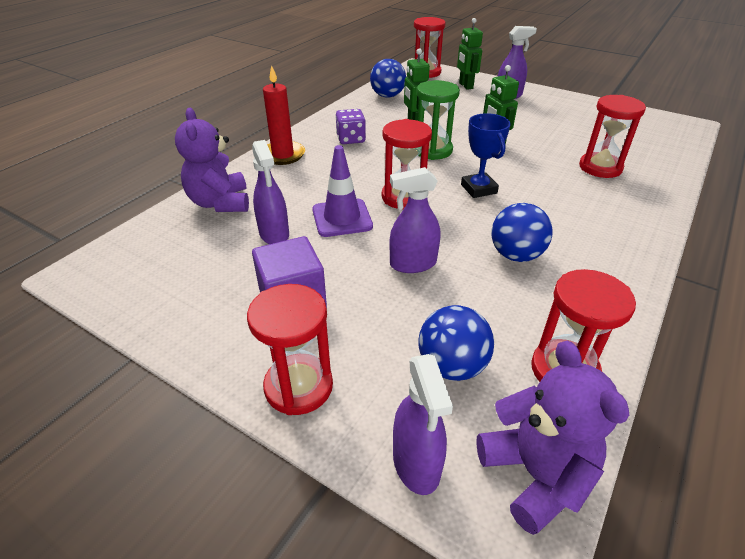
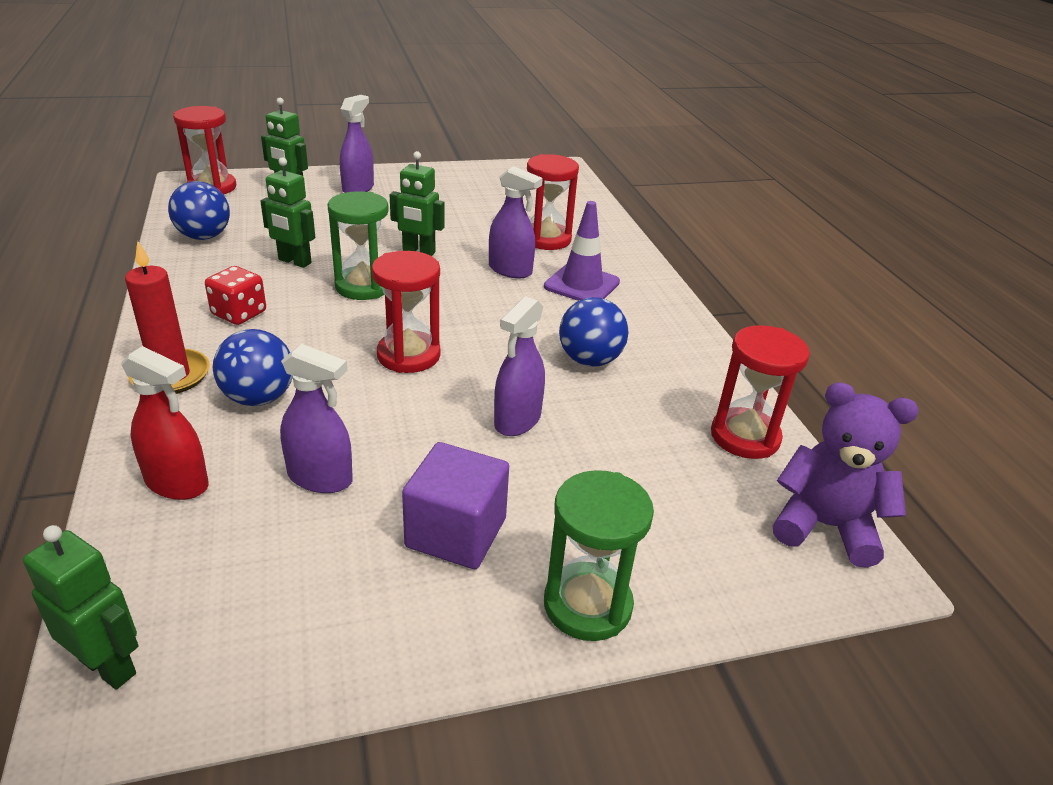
camera: 50 degrees left, 5 degrees down
purple teddy bear [175,108,249,212] -> red spray bottle [121,346,209,500]
red hourglass [247,284,333,415] -> green hourglass [544,470,654,641]
purple traffic cone [312,145,373,237] -> purple traffic cone moved to [544,201,620,301]
purple dice [336,109,366,144] -> red dice [205,266,266,325]
purple spray bottle [393,354,453,495] -> purple spray bottle moved to [489,166,543,278]
blue ball [418,305,494,381] -> blue ball moved to [213,329,293,406]
blue trophy [461,113,511,198] -> none
none -> green robot [23,525,138,689]

